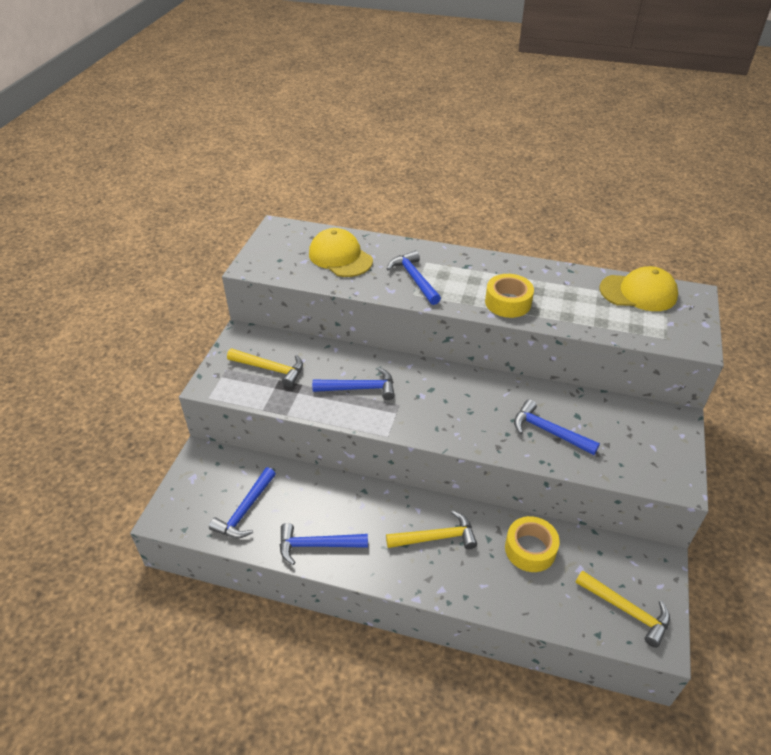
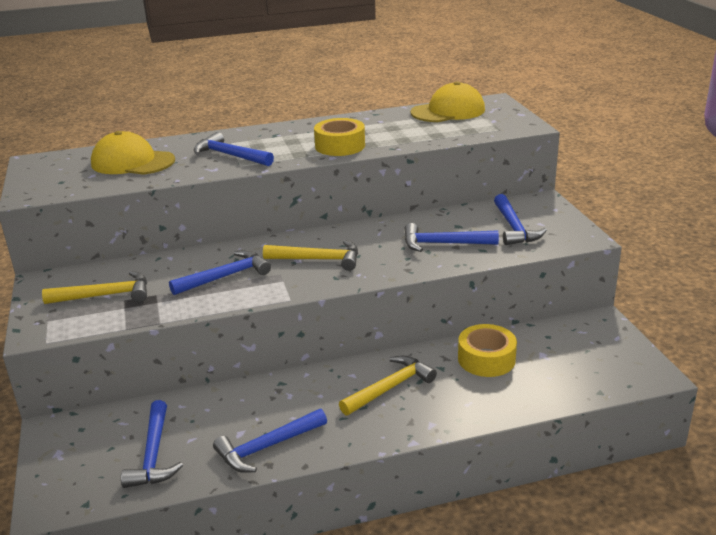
camera: 30 degrees left, 15 degrees down
yellow hammer [575,570,670,648] -> yellow hammer moved to [263,240,358,271]
none -> blue hammer [494,194,547,245]

